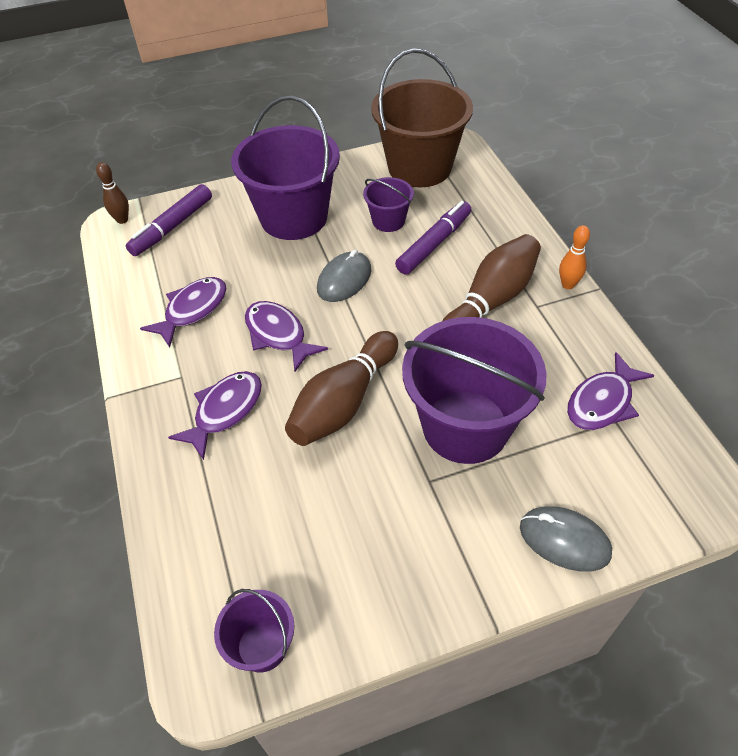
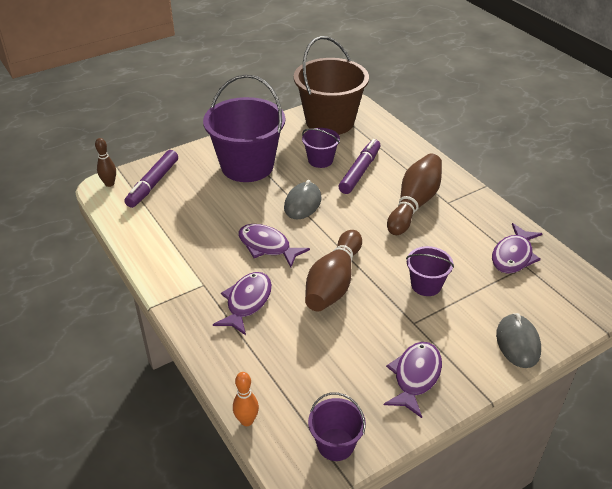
camera: 15 degrees left, 10 degrees down
purple fish [140,277,226,348] -> purple fish moved to [384,342,442,418]
purple bucket [402,317,547,464] -> purple bucket [406,246,454,296], size x0.48
grey mouse [520,506,612,572] -> grey mouse turned 75 degrees clockwise [496,313,541,368]
orange bowling pin [559,225,590,289] -> orange bowling pin moved to [233,372,259,426]

